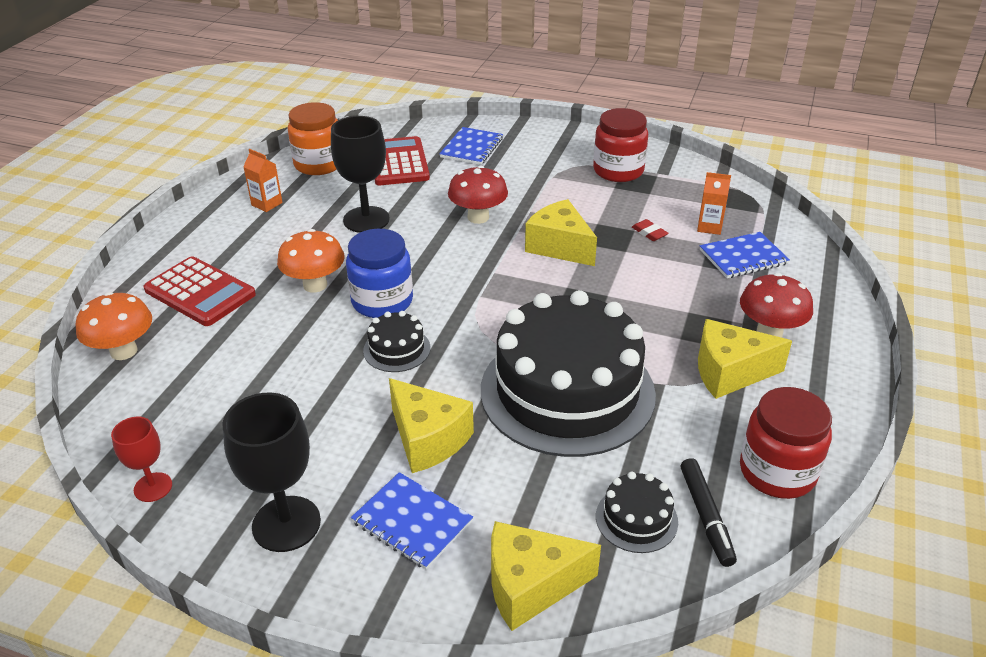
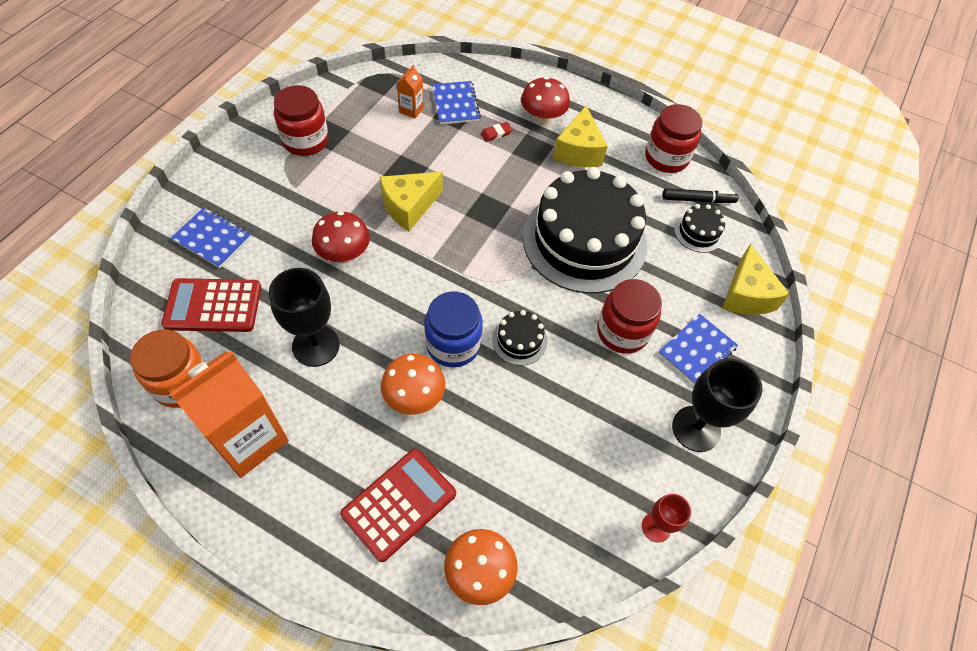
camera: 85 degrees left, 20 degrees up
orange carton [243,149,283,212] -> orange carton [168,351,289,478], size x2.30
yellow cheese [389,378,474,473] -> red jar [597,279,662,354]
red eraser [632,219,669,241] -> red eraser moved to [481,122,513,142]

